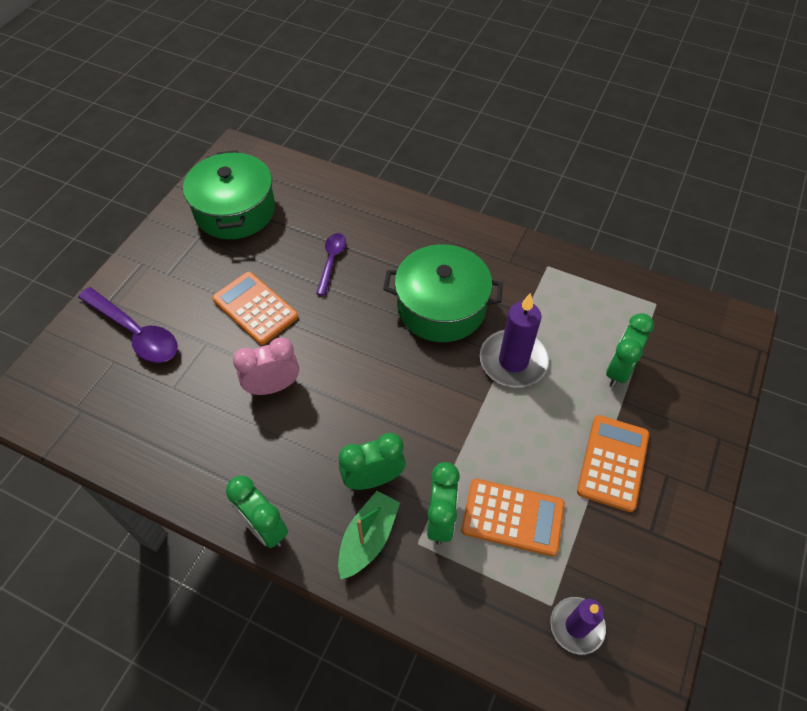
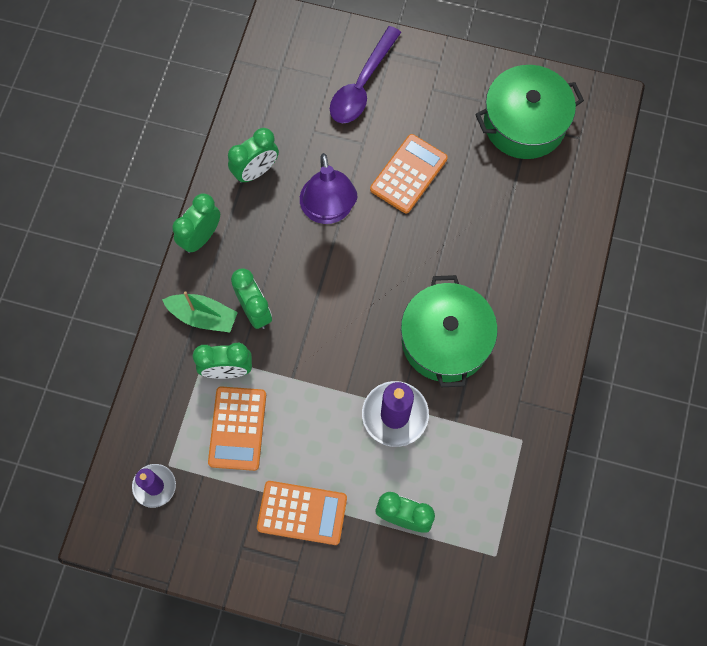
camera: 80 degrees right, 15 degrees up
pink clock [233,337,299,395] -> purple lamp [300,153,357,224]
purple spoon [316,233,346,296] -> none
none -> green clock [228,128,279,183]

